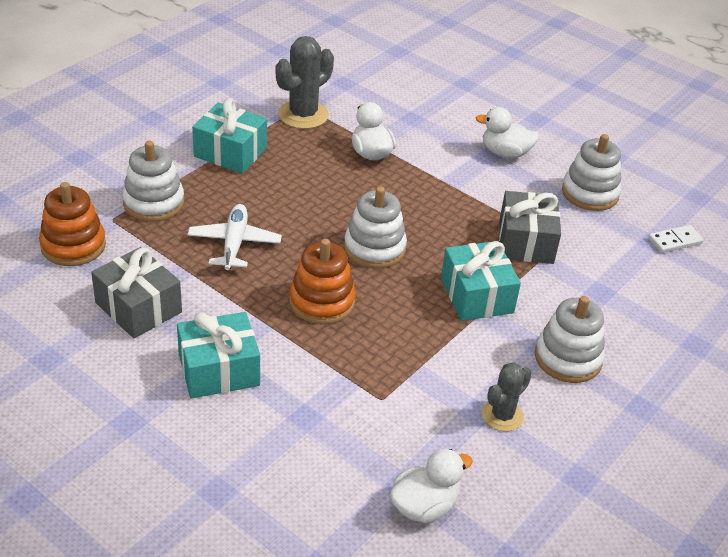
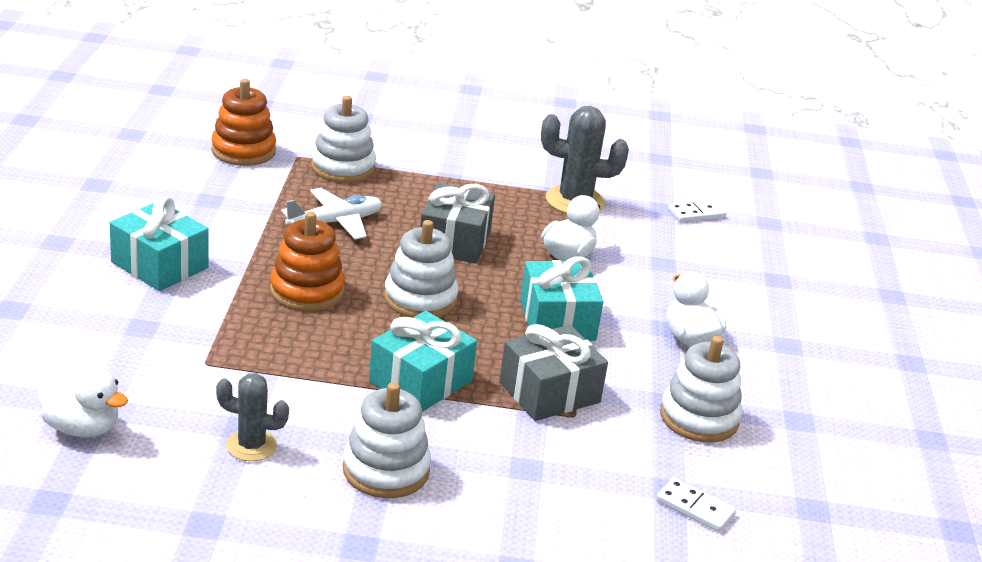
camera: 55 degrees right, 10 degrees down
grey gift [91,247,182,338] -> grey gift moved to [420,182,495,264]
turquoise gift [192,99,267,173] -> turquoise gift moved to [520,256,603,341]
none -> white domino [668,200,727,222]

